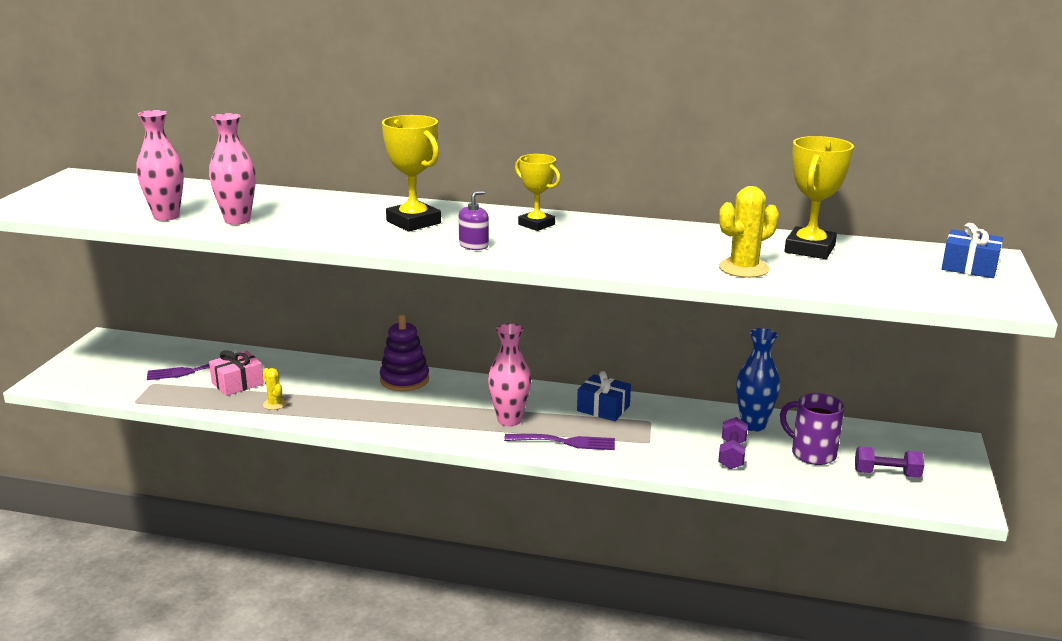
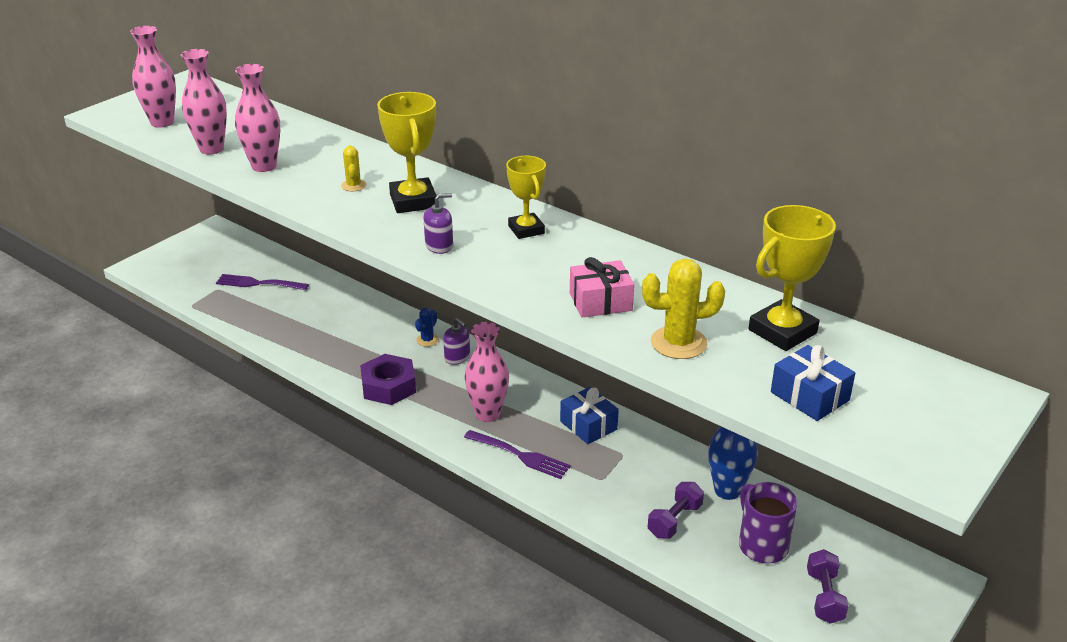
camera: 25 degrees right, 10 degrees up
pink gift [209,350,264,396] -> pink gift moved to [570,257,634,318]
yellow cactus [263,368,287,410] -> yellow cactus moved to [341,145,366,191]
purple stacking toy [380,314,429,391] -> blue cactus [415,307,439,347]
purple dumbbell [855,446,924,478] -> purple dumbbell turned 60 degrees clockwise [807,549,849,624]
blue gift [942,223,1003,278] -> blue gift moved to [771,345,855,421]
none -> pink vase [130,26,176,128]
none -> purple nut [360,354,416,405]
none -> purple soap dispenser [443,318,470,365]

